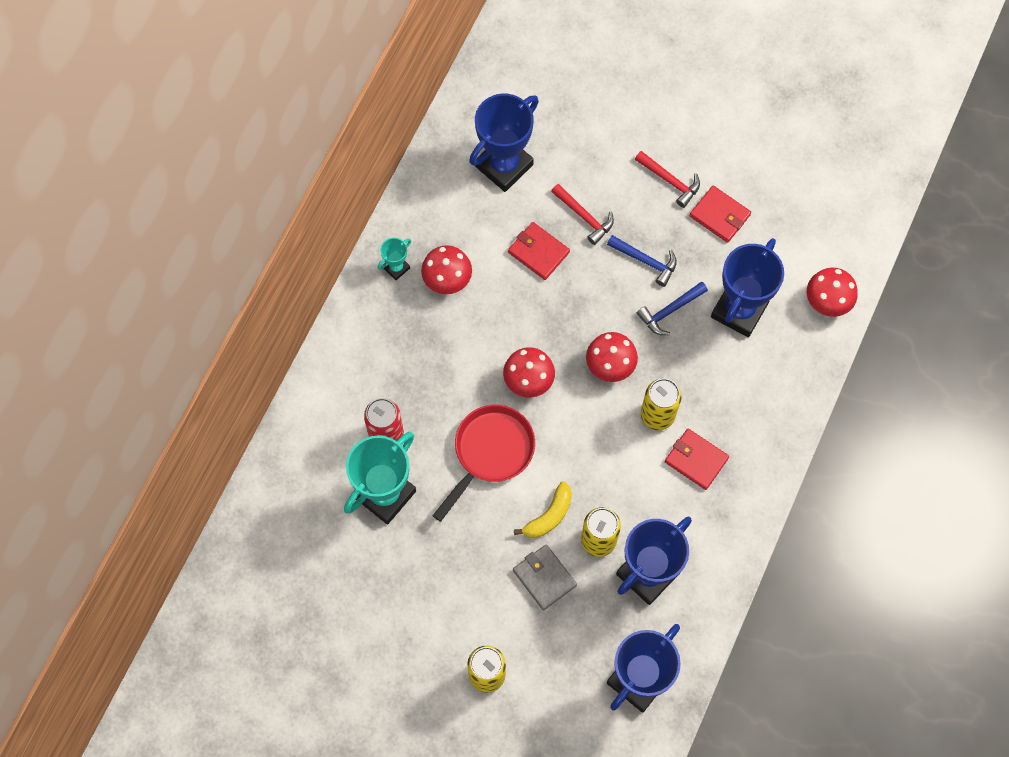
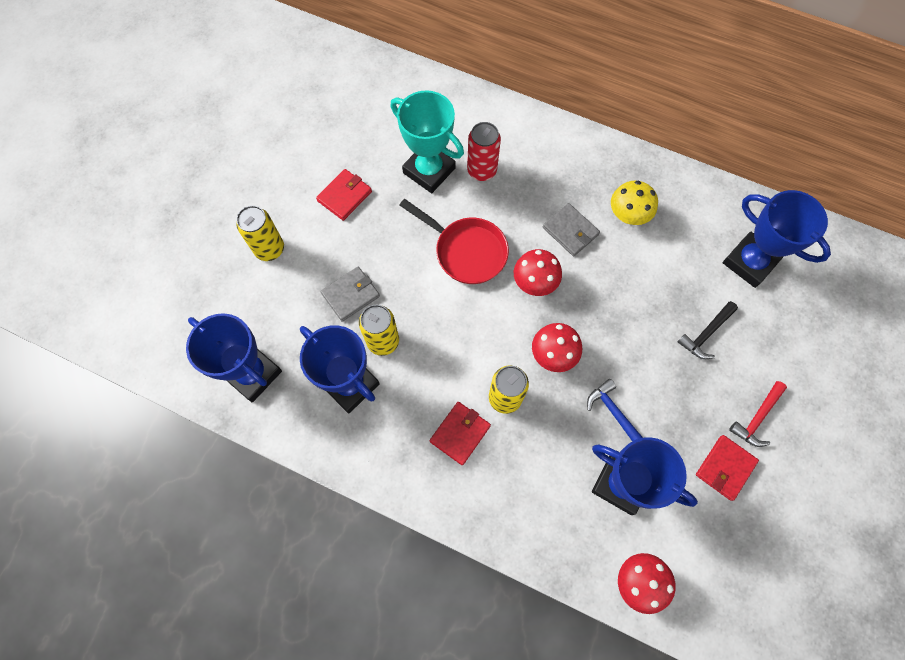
camera: 90 degrees right, 0 degrees up
turquoise trophy [378,238,411,280] -> none
red mushroom [421,245,472,294] -> yellow mushroom [611,181,658,225]
red wallet [508,222,570,280] -> red wallet moved to [316,169,372,221]
yellow banana [514,481,572,538] -> none
red hammer [551,184,614,245] -> black hammer [677,301,738,359]
blue hammer [607,235,677,287] -> none
none -> grey wallet [543,203,600,256]

